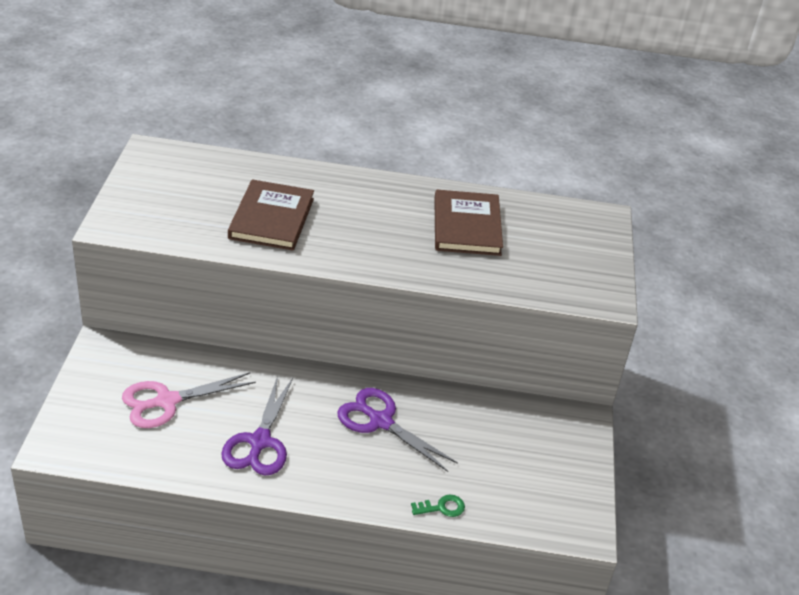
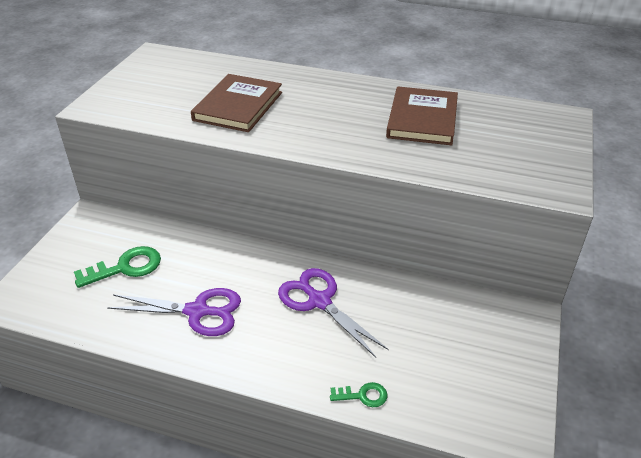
camera: 15 degrees right, 0 degrees up
pink scissors [122,372,256,428] -> green key [74,246,161,288]
purple scissors [221,376,293,475] -> purple scissors turned 105 degrees counterclockwise [107,288,241,336]

